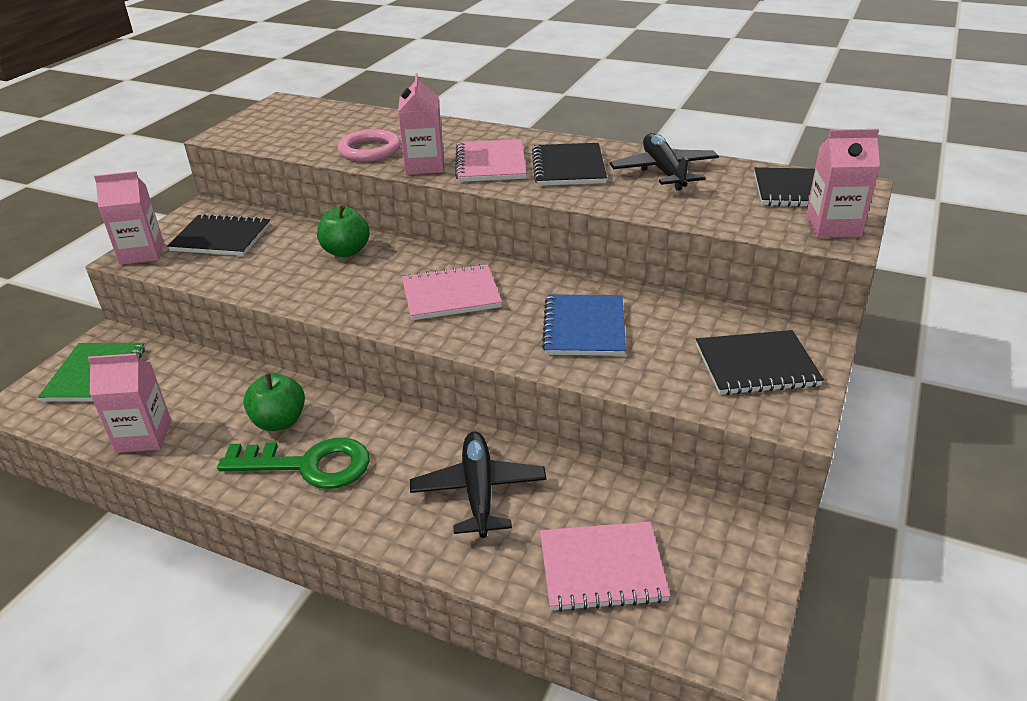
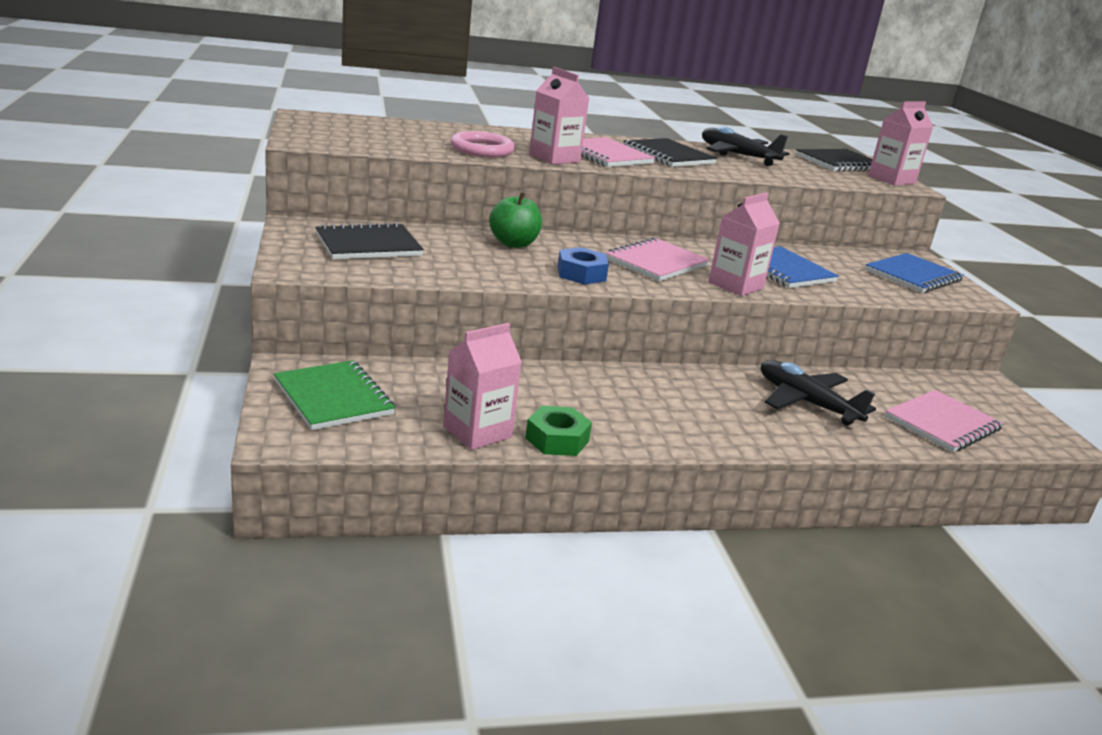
camera: 40 degrees left, 10 degrees down
pink carton [94,171,164,265] -> pink carton moved to [708,192,780,296]
green key [217,438,370,489] -> none
green apple [243,373,305,431] -> none
black notebook [696,330,824,395] -> blue notebook [865,253,964,293]
none -> green nut [525,406,592,456]
none -> blue nut [557,247,609,285]

